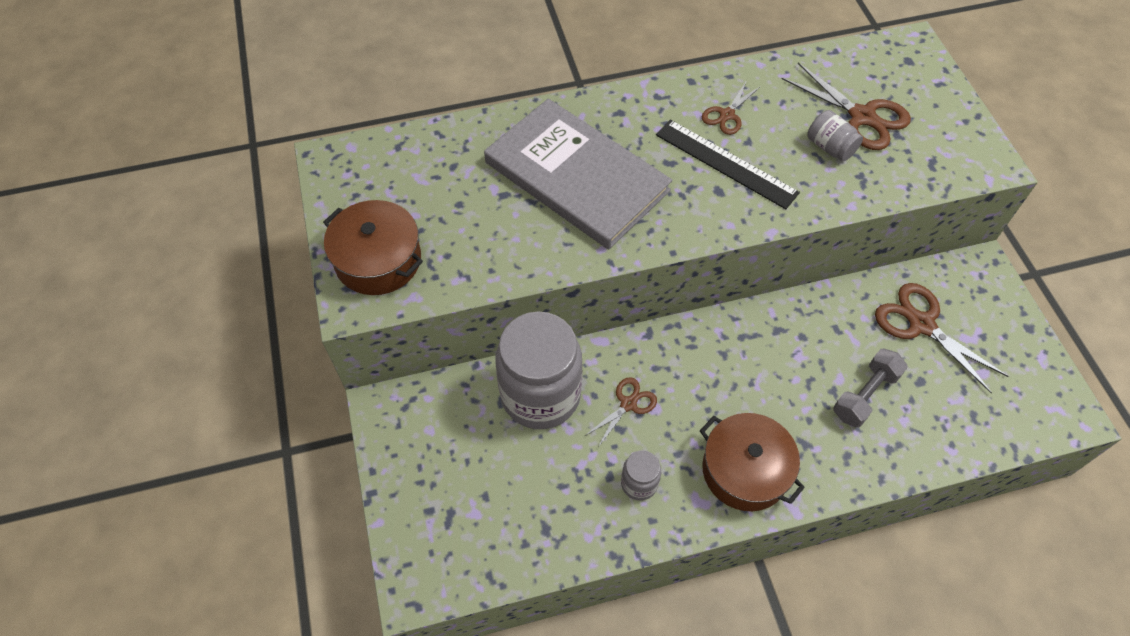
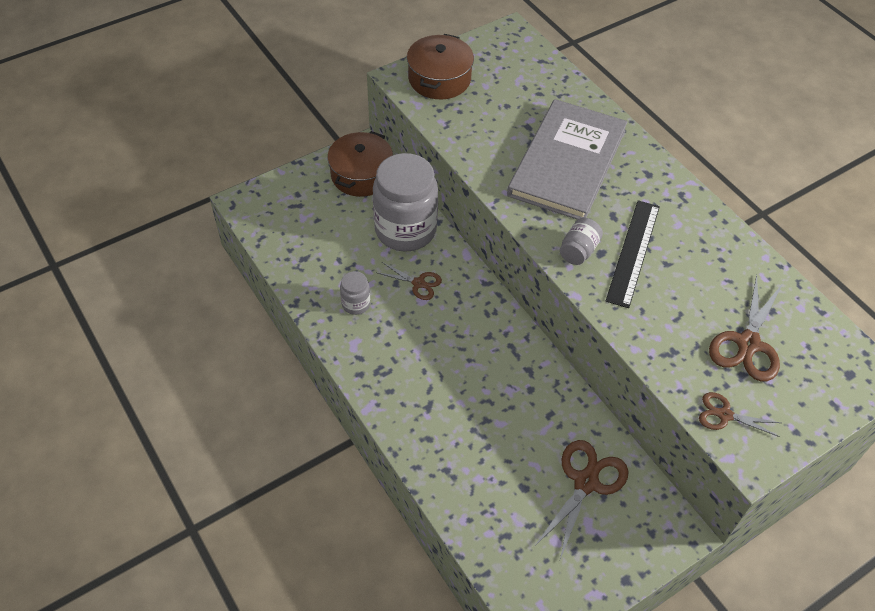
camera: 70 degrees right, 5 degrees down
brown pot [700,413,805,511] -> brown pot moved to [328,131,393,197]
brown scissors [702,80,761,135] -> brown scissors moved to [699,392,781,437]
grey jar [807,110,863,161] -> grey jar moved to [560,218,603,265]
grey dumbbell [833,349,908,428] -> none

